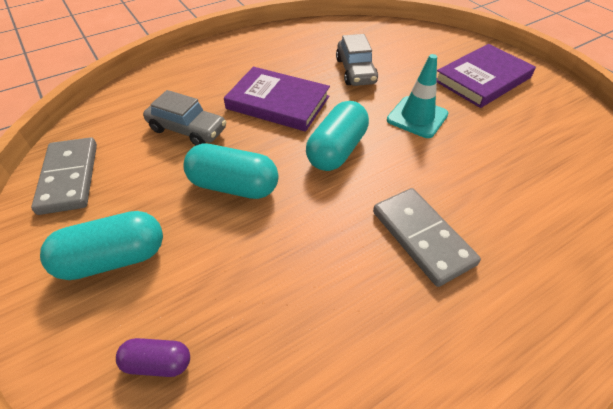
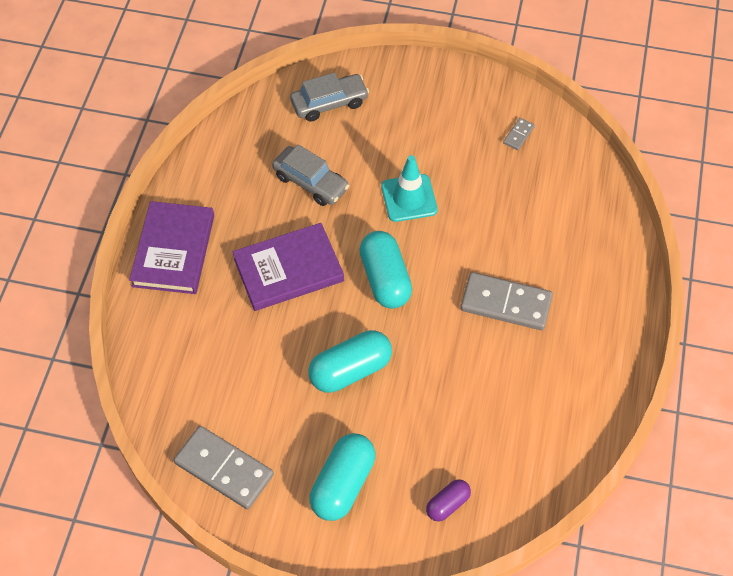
camera: 45 degrees left, 10 degrees up
grey car [143,90,227,145] -> grey car moved to [290,73,369,122]
purple book [436,44,536,108] -> purple book moved to [129,201,214,294]
none -> grey domino [503,118,535,150]

